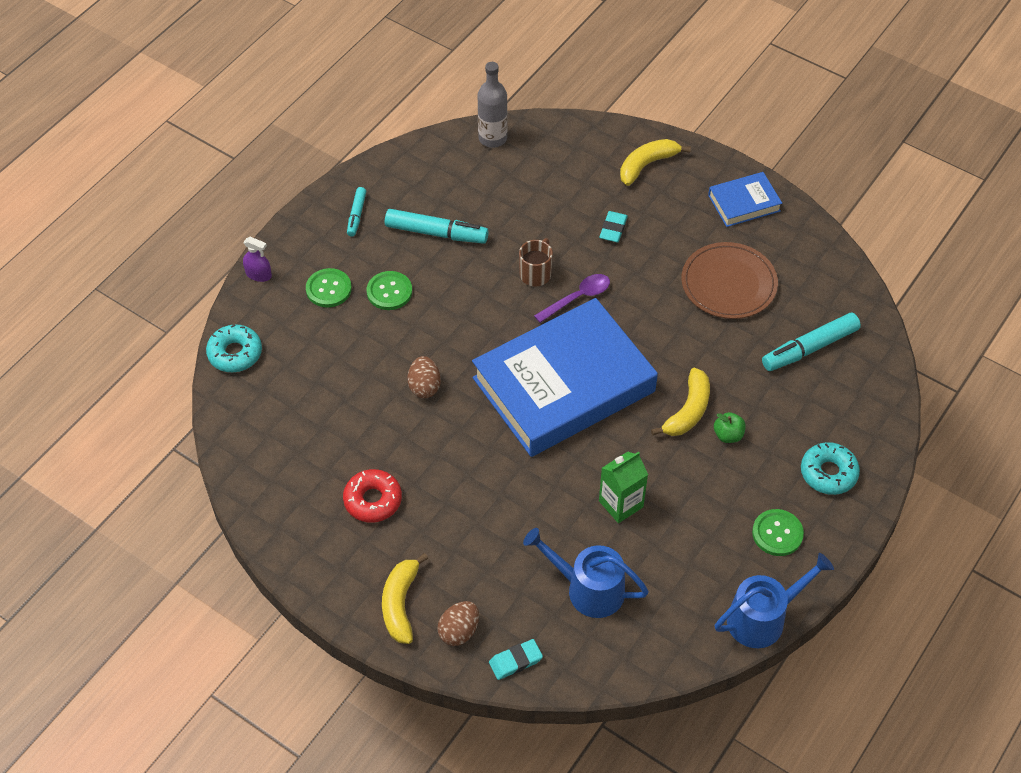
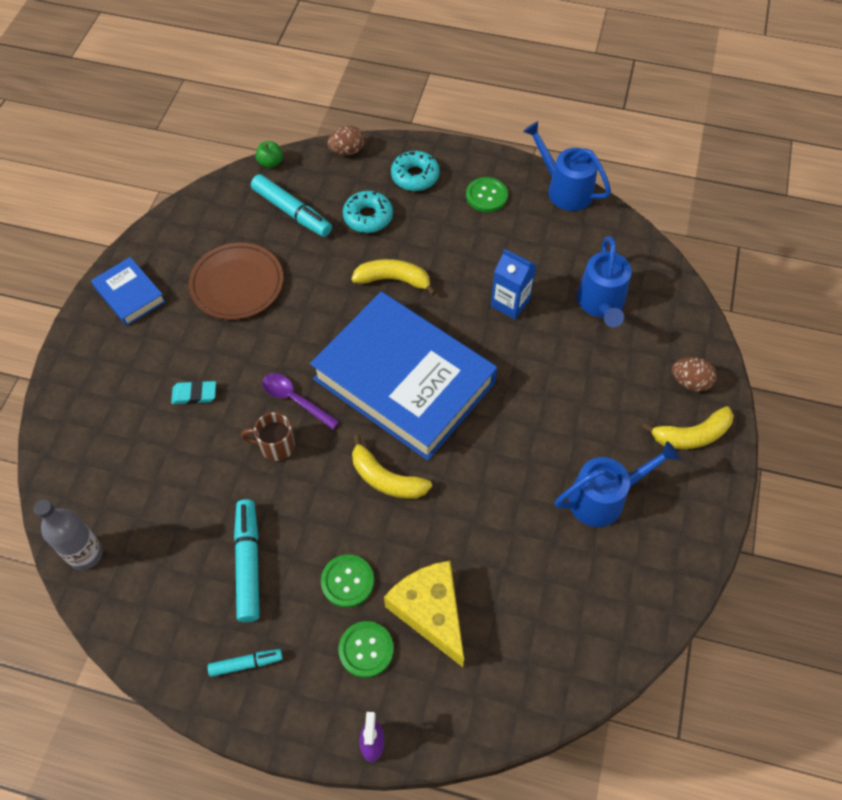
camera: 110 degrees left, 5 degrees up
turquoise donut [206,324,262,372] -> turquoise donut moved to [343,191,393,233]
red donut [343,469,402,523] -> blue watering can [555,441,680,527]
brown egg [407,356,441,398] -> brown egg moved to [327,126,364,156]
turquoise eraser [489,639,543,680] -> none
green carton [599,452,648,523] -> blue carton [491,249,536,319]
yellow banana [620,139,691,186] -> yellow banana moved to [352,435,432,499]
green apple [714,412,746,443] -> green apple moved to [256,141,283,168]
none -> yellow cheese [384,561,464,667]

